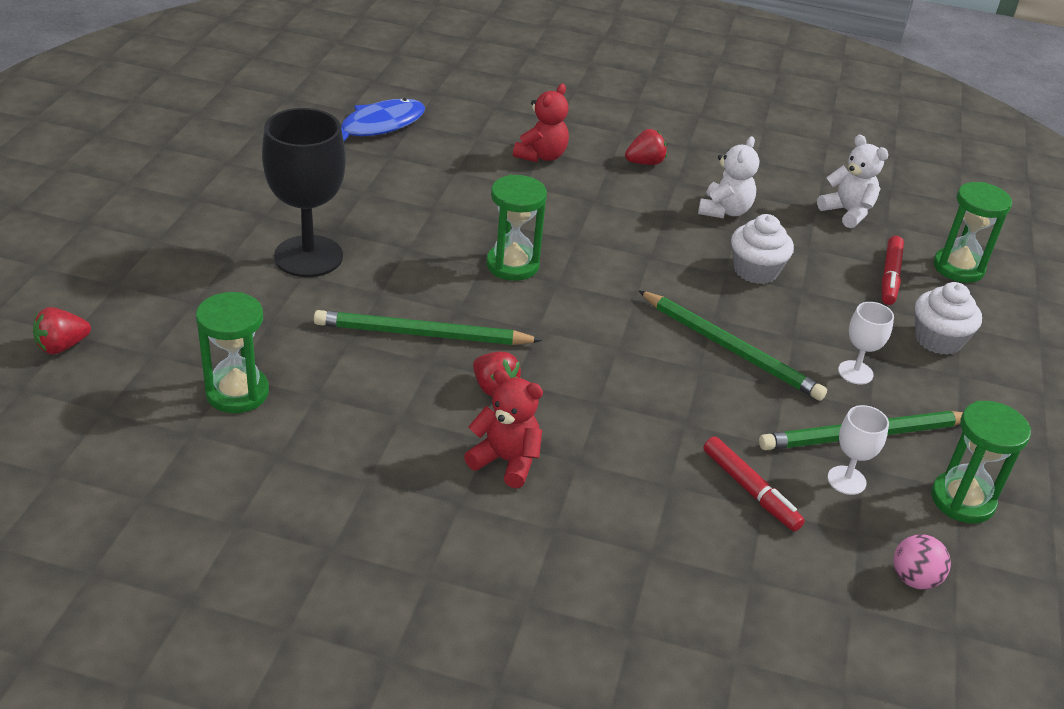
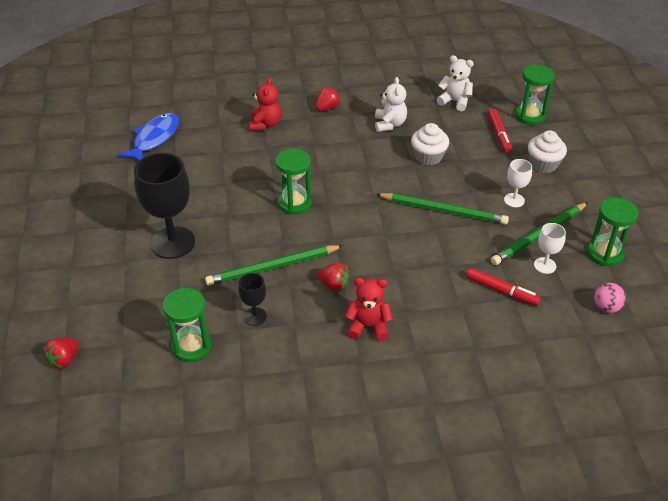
camera: 20 degrees left, 5 degrees up
none -> black goblet [238,273,267,326]

